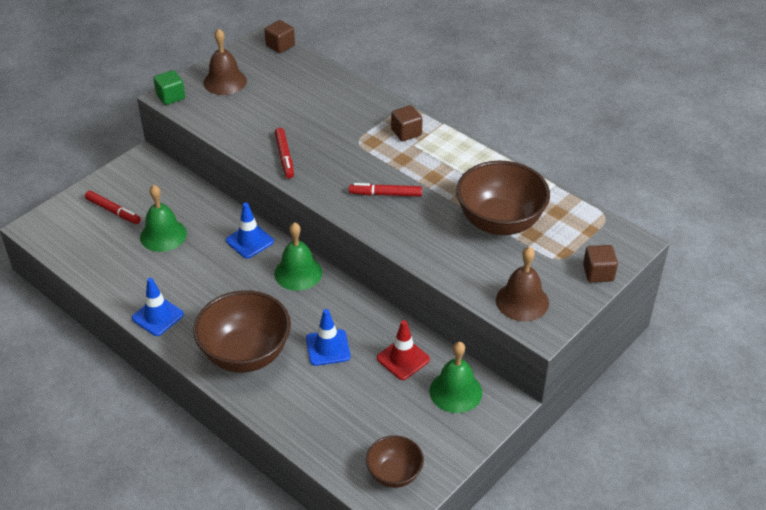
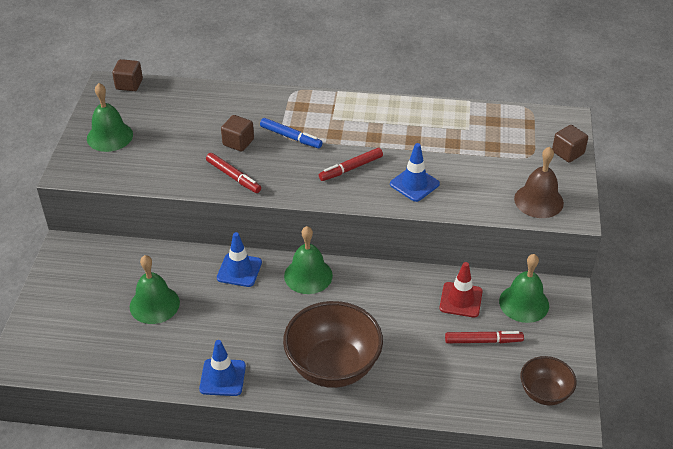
camera: 35 degrees left, 0 degrees up
red marker [85,191,141,224] -> red marker moved to [445,331,524,343]
green cube [153,70,185,105] -> none
brown bell [203,28,247,95] -> green bell [87,83,133,152]
blue traffic cone [306,309,351,366] -> blue traffic cone moved to [390,143,440,202]
brown cube [391,105,423,141] -> brown cube moved to [221,115,254,152]
brown bowl [456,160,550,235] -> none
none -> blue marker [260,118,323,148]

